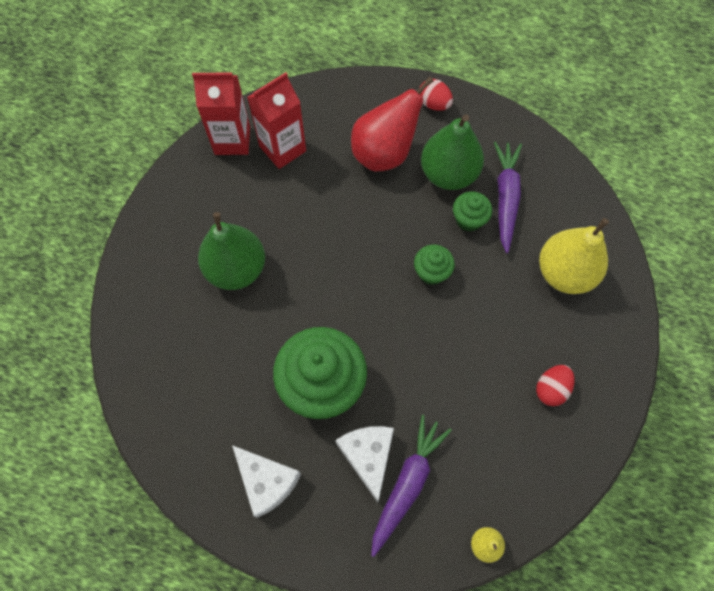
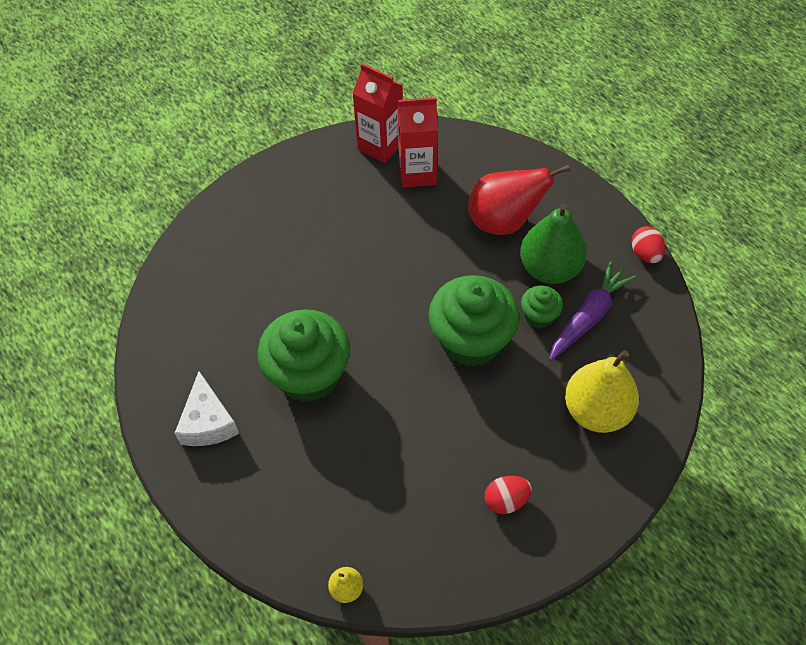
camera: 35 degrees right, 10 degrees down
green pear [198,212,265,290] -> none
white cheese [336,426,394,502] -> none
purple carrot [371,415,452,557] -> none
green cupcake [414,245,455,285] -> green cupcake [428,275,520,367], size x2.08
red egg [420,79,453,111] -> red egg moved to [631,226,665,263]

